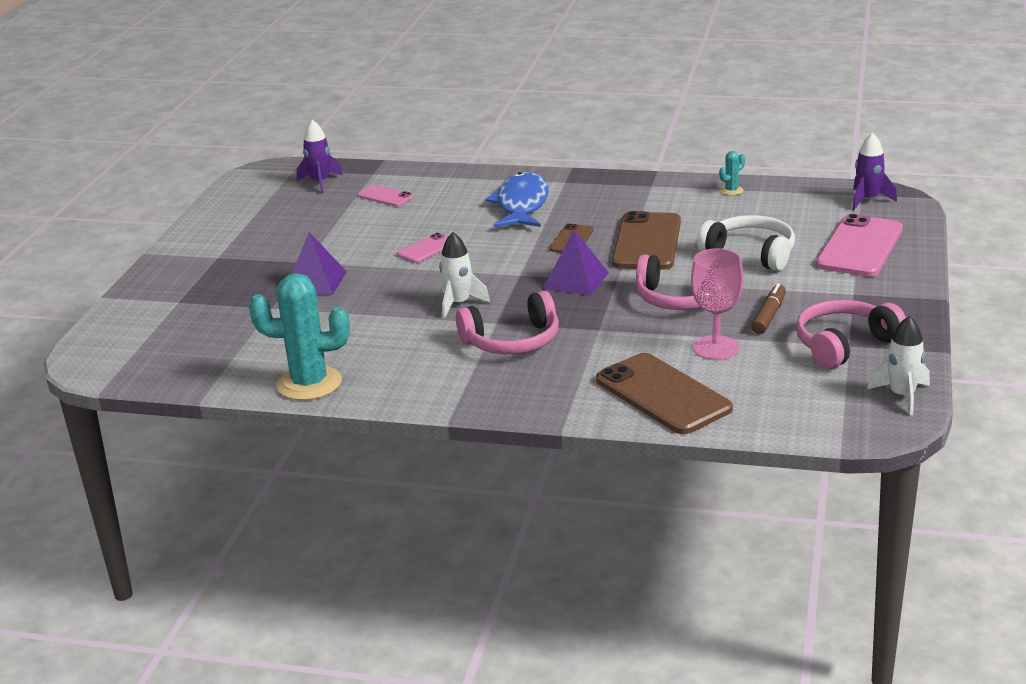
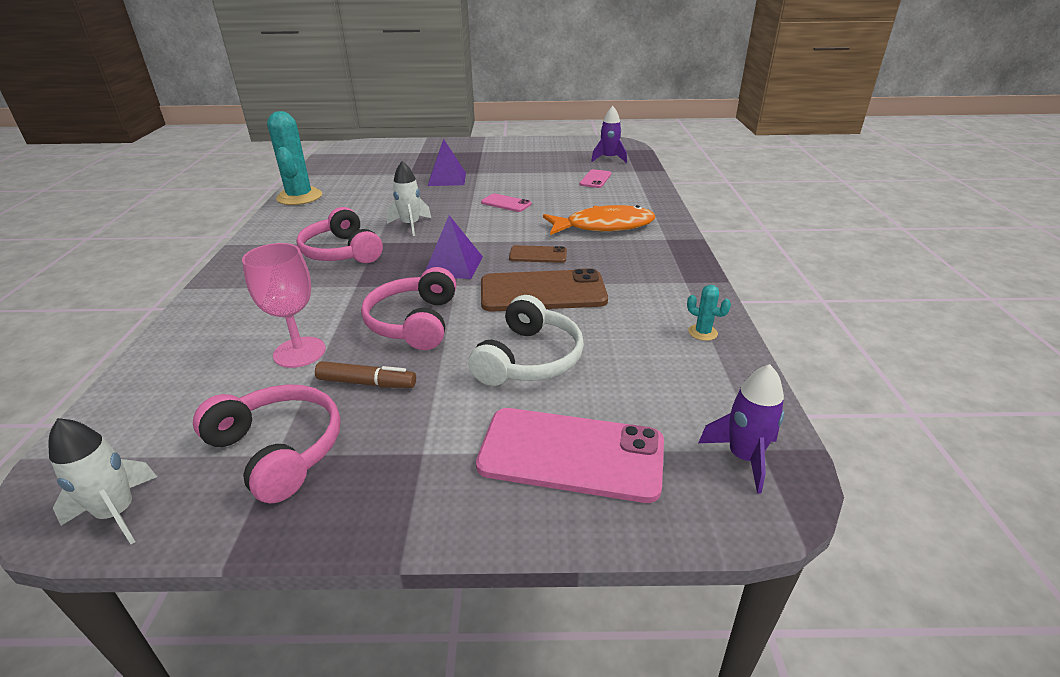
camera: 75 degrees right, 5 degrees up
blue fish [485,172,549,227] -> orange fish [543,205,655,235]
brown phone [596,353,733,434] -> none

